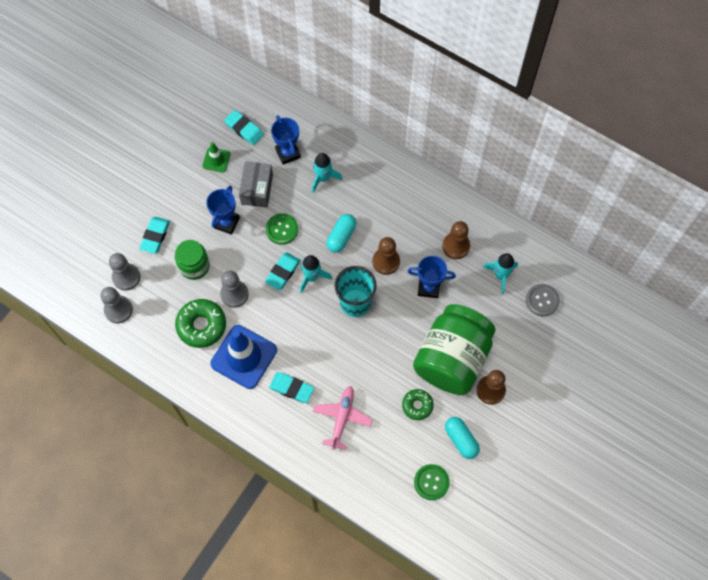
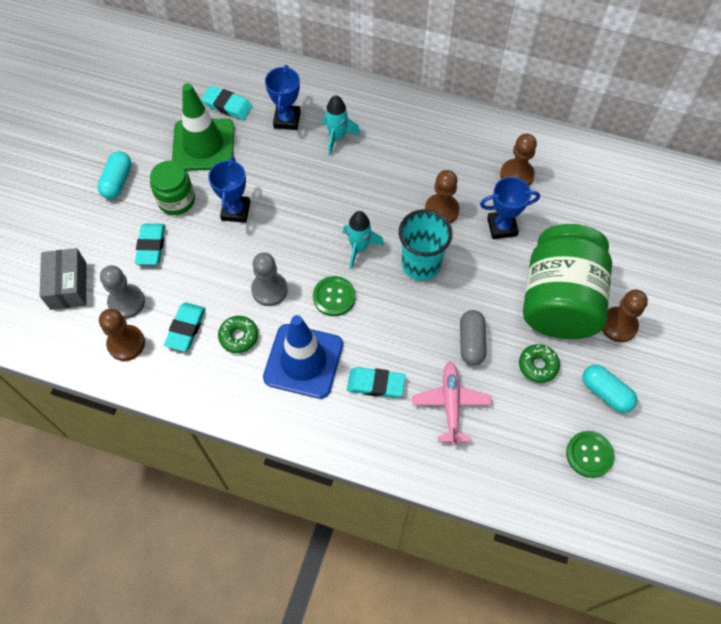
camera: 15 degrees left, 5 degrees down
grey pawn [101,287,133,323] -> brown pawn [99,309,145,361]
green jar [175,240,210,280] -> green jar moved to [150,161,195,215]
green donut [175,299,226,348] -> green donut [218,316,258,353], size x0.61
green traffic cone [202,142,231,172] -> green traffic cone [172,83,234,171], size x2.03
grey box [239,161,273,208] -> grey box moved to [40,248,86,310]
turquoise eraser [265,252,301,290] -> turquoise eraser moved to [164,303,206,351]
green button [266,213,298,245] -> green button moved to [313,276,356,316]
blue trophy [271,115,301,165] -> blue trophy turned 45 degrees clockwise [265,65,301,130]
turquoise capsule [327,214,356,253] -> turquoise capsule moved to [97,151,132,199]
turquoise rocket [483,253,518,294] -> none
grey button [526,284,560,316] -> none
none -> grey capsule [460,310,486,366]

